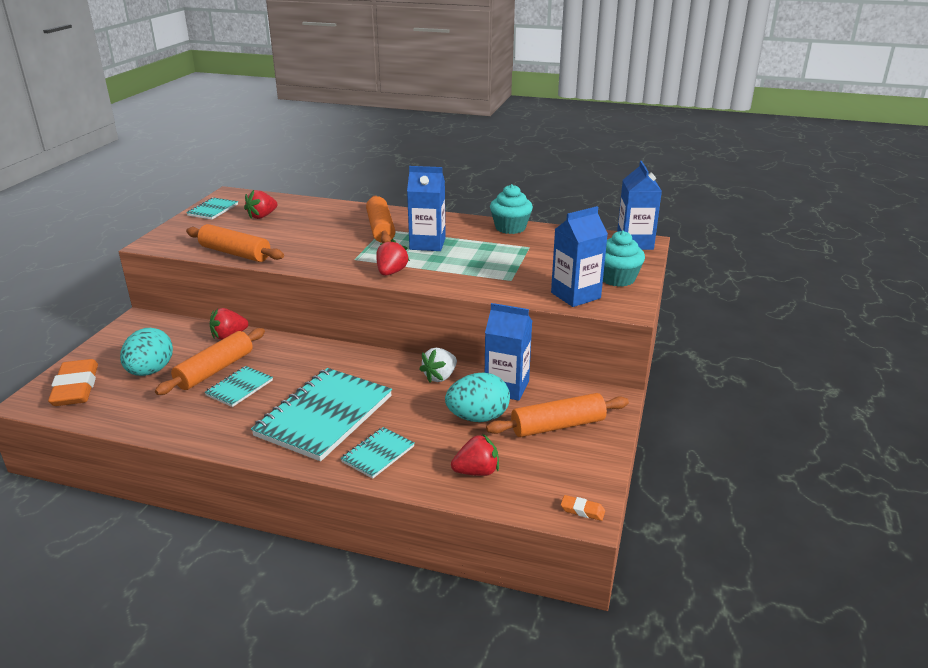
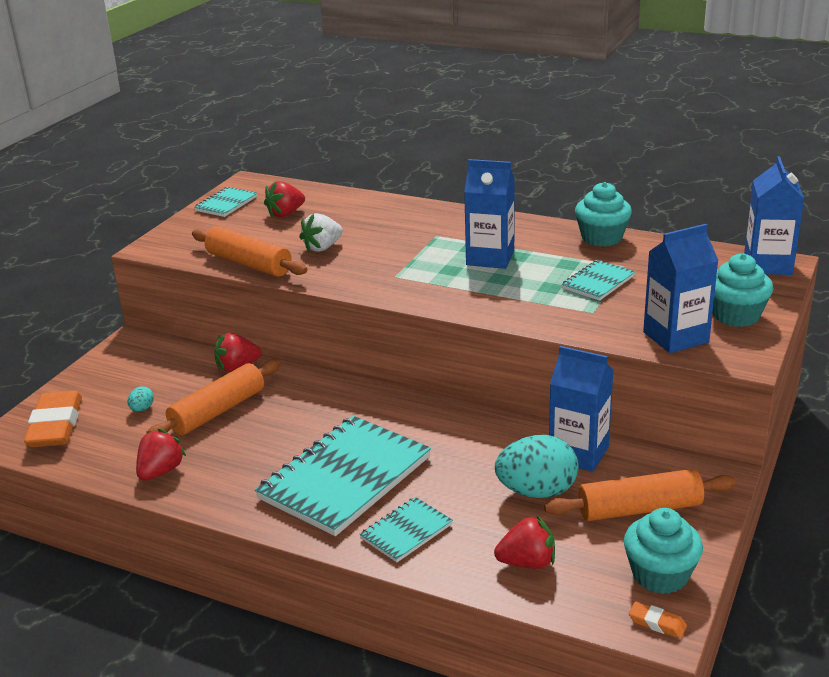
camera: 10 degrees right, 0 degrees up
turquoise egg [120,328,173,376] -> turquoise egg [128,386,154,411], size x0.43
turquoise notebook [204,366,273,407] -> turquoise notebook moved to [562,260,635,301]
orange rolling pin [366,196,395,243] -> none
red strawberry [376,239,410,276] -> red strawberry moved to [136,429,186,481]
white strawberry [419,348,457,383] -> white strawberry moved to [299,213,343,252]
none -> turquoise cupcake [624,508,703,594]

